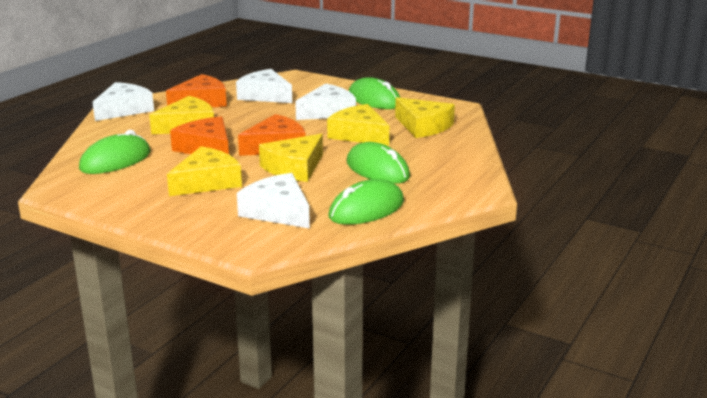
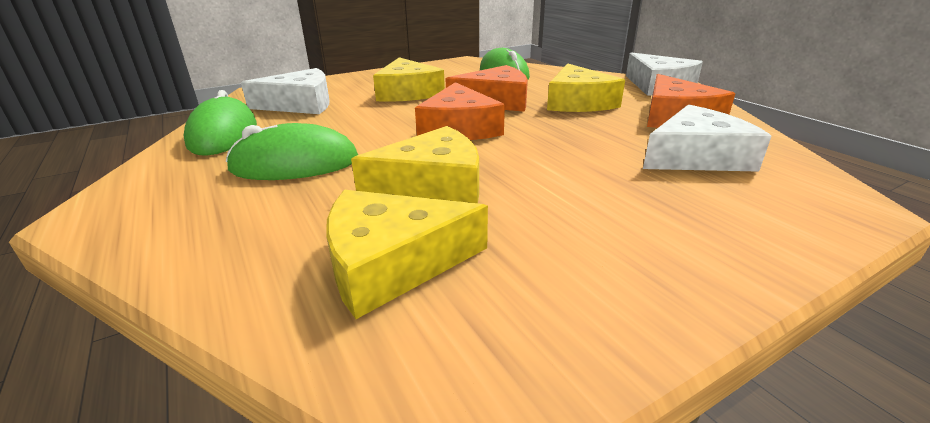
camera: 120 degrees right, 5 degrees up
yellow cheese [259,134,323,182] -> none
white cheese [295,83,356,120] -> none
green mouse [349,77,401,109] -> none

